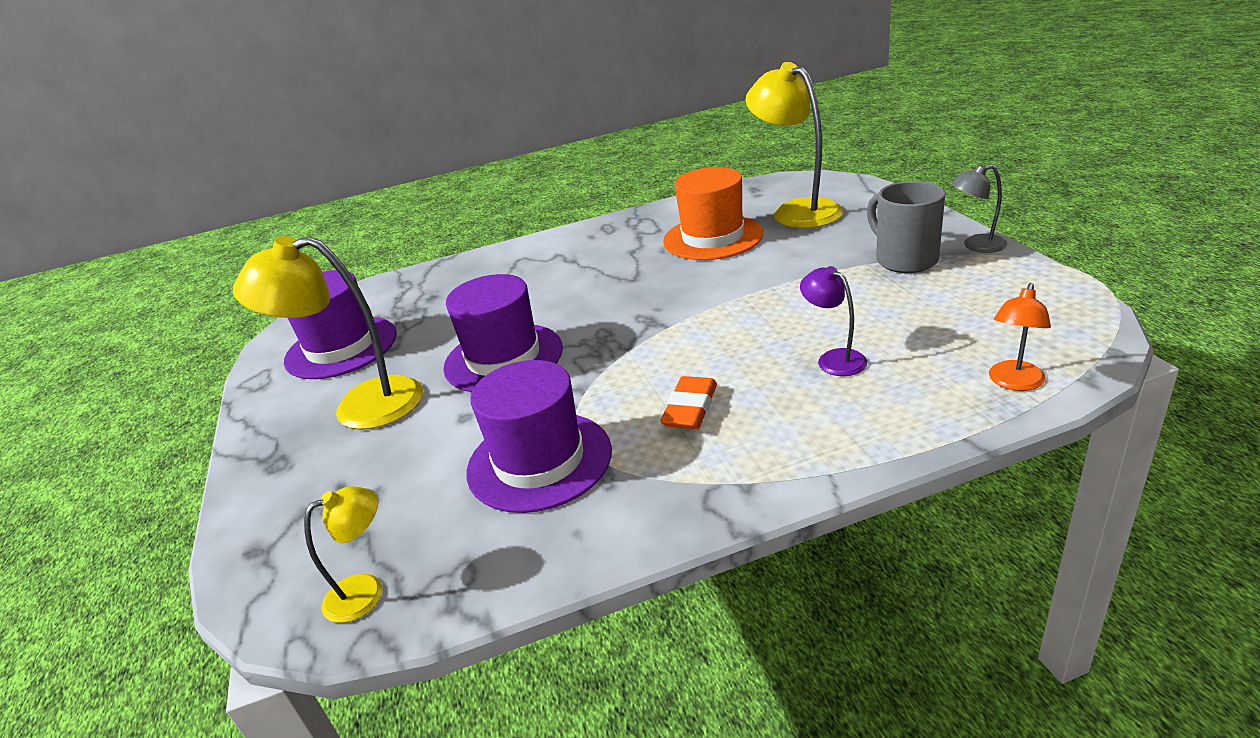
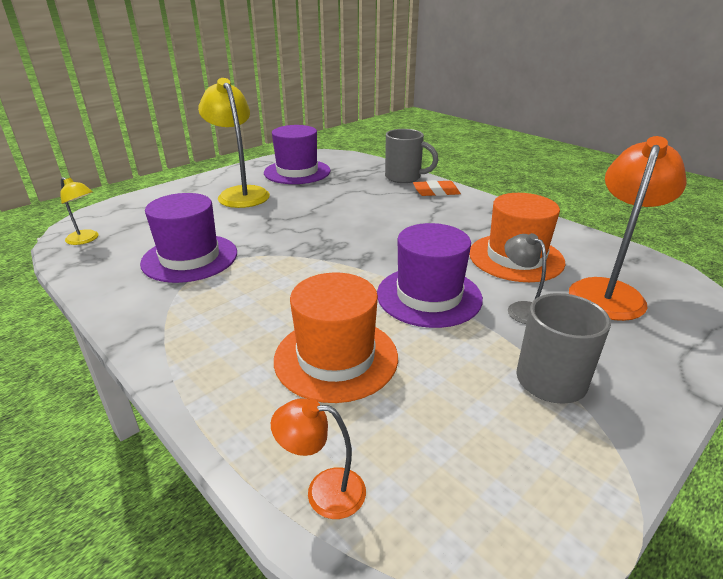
camera: 60 degrees right, 0 degrees up
purple hat [443,274,563,392] -> purple hat moved to [377,223,483,328]
orange eraser [660,376,717,429] -> orange eraser moved to [413,180,461,196]
yellow lamp [746,62,843,228] -> orange lamp [569,136,687,321]
purple lamp [800,266,867,376] -> orange hat [274,272,398,403]
grey lamp [951,165,1007,253] -> grey lamp moved to [504,233,546,324]
none -> grey mug [385,129,439,183]

